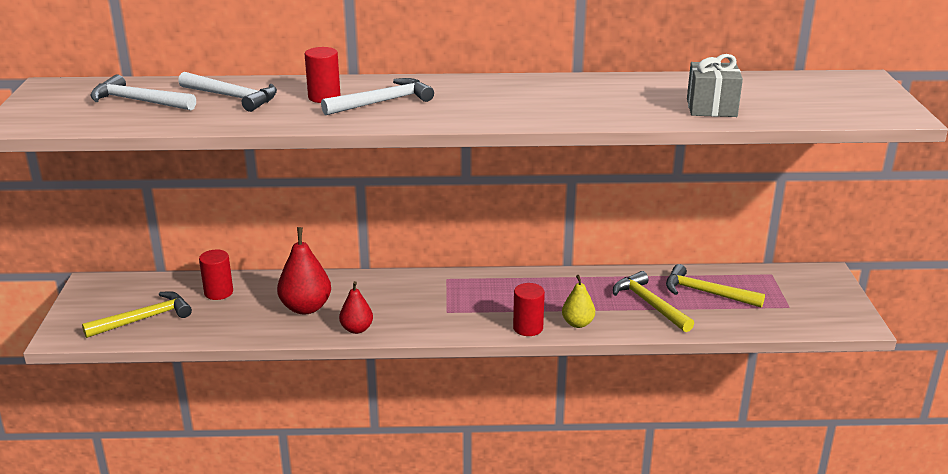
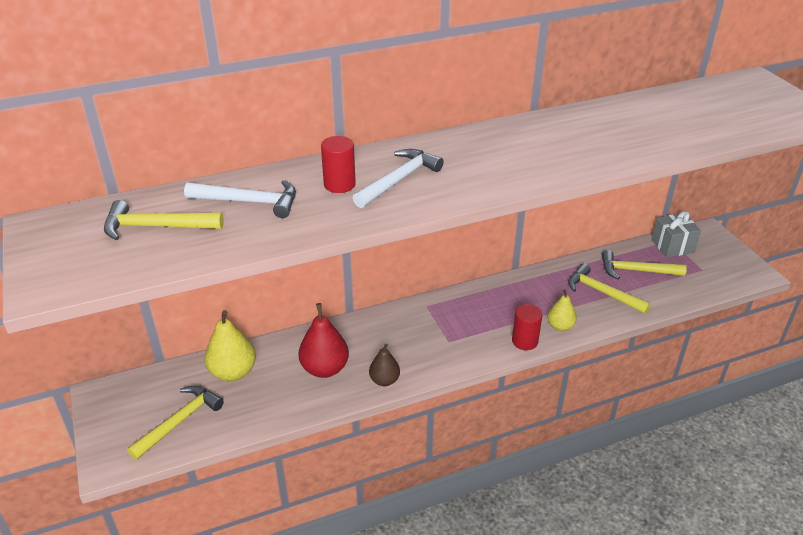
camera: 20 degrees left, 10 degrees up
white hammer [91,74,196,110] -> yellow hammer [104,200,224,240]
red cylinder [199,250,233,300] -> yellow pear [205,310,256,382]
red pear [339,281,373,334] -> brown pear [369,344,400,386]
grey gift [687,54,743,117] -> grey gift moved to [651,211,701,258]

